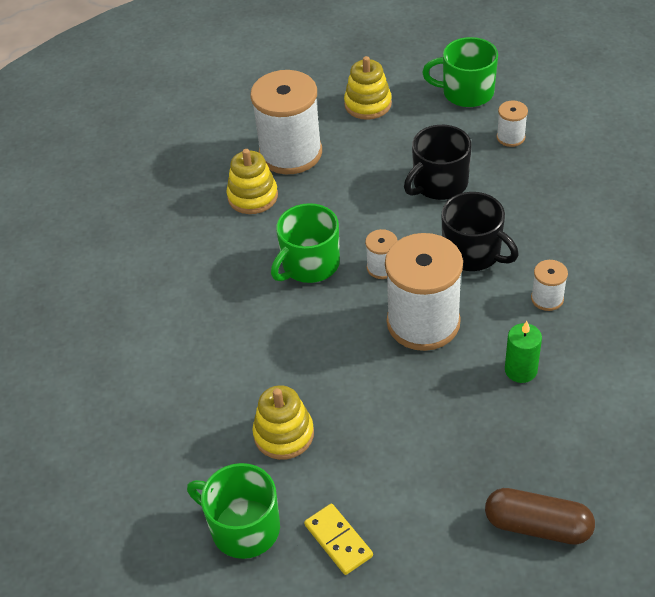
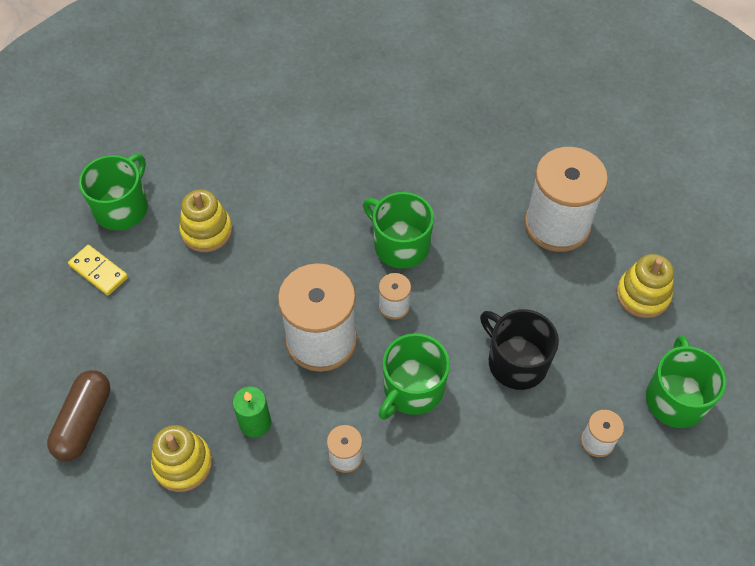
camera: 85 degrees right, 10 degrees up
yellow stacking toy [226,149,278,214] -> yellow stacking toy moved to [151,425,212,492]
yellow domino [304,504,373,575] -> yellow domino turned 75 degrees clockwise [68,245,128,296]
black mug [442,192,519,271] -> green mug [378,333,450,420]

